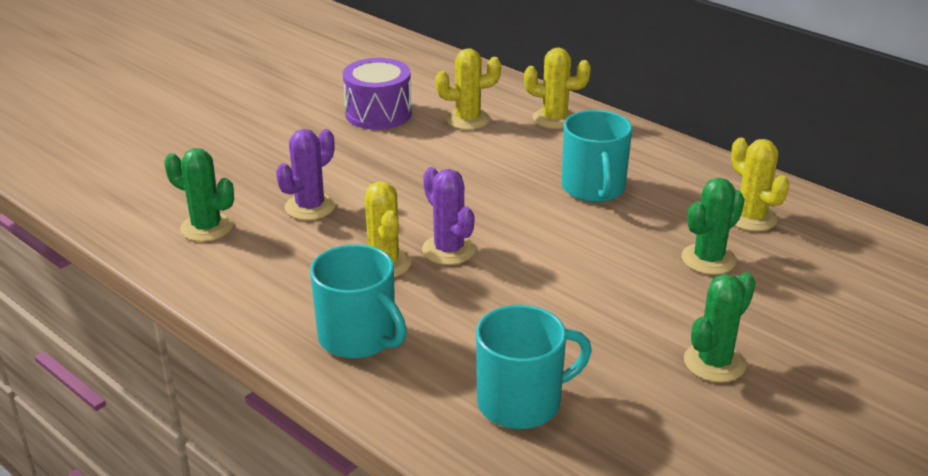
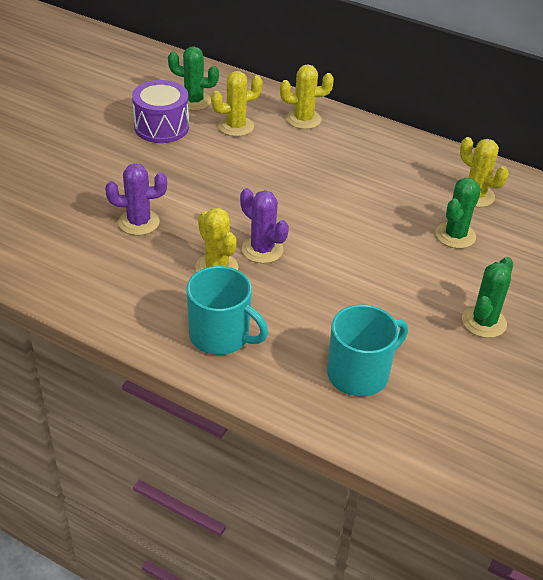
camera: 15 degrees left, 10 degrees up
green cactus [164,148,234,242] -> green cactus moved to [168,47,219,111]
purple cactus [276,129,336,220] -> purple cactus turned 60 degrees clockwise [105,163,167,235]
turquoise mug [562,110,632,202] -> none

